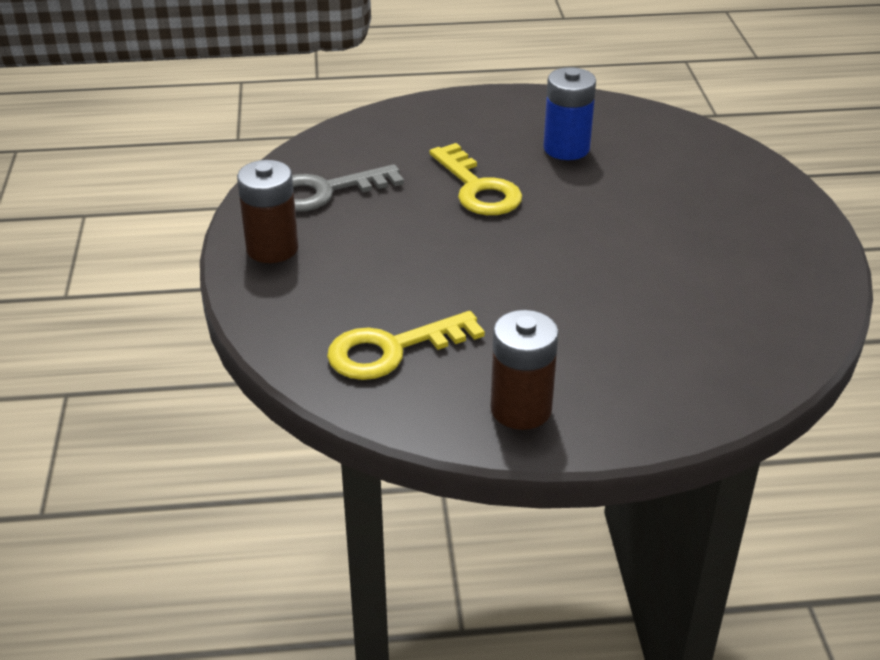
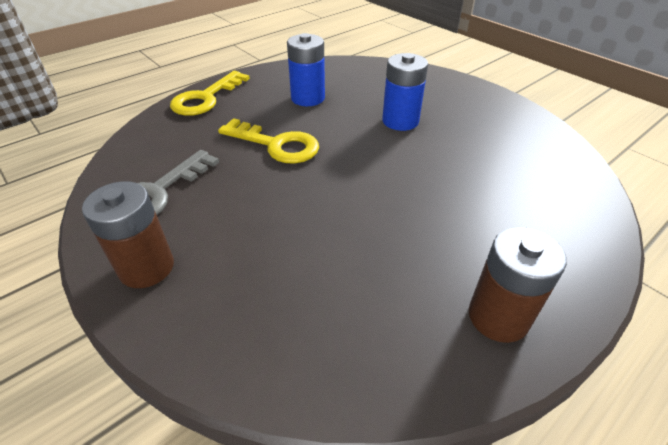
camera: 35 degrees left, 5 degrees up
yellow key [327,311,485,380] -> yellow key moved to [170,71,250,116]
none -> blue battery [382,53,428,131]

